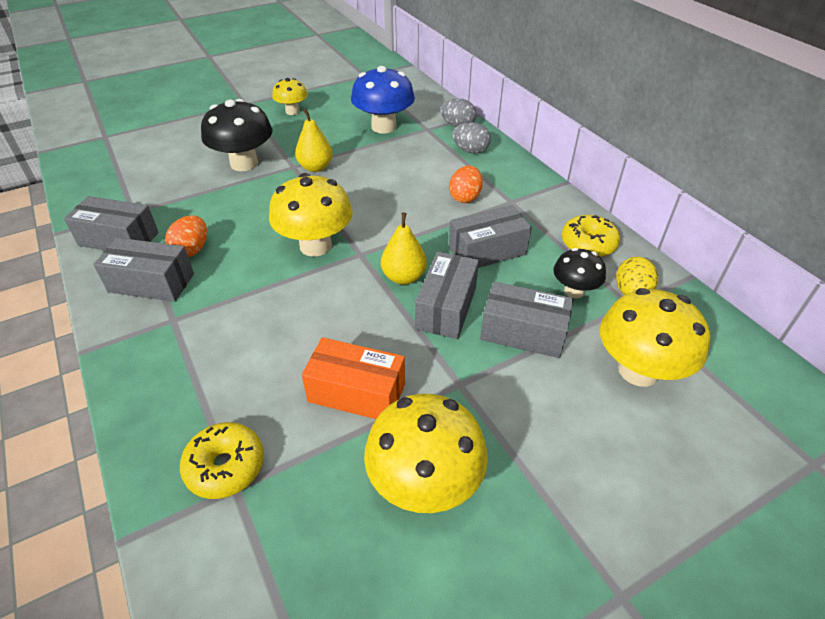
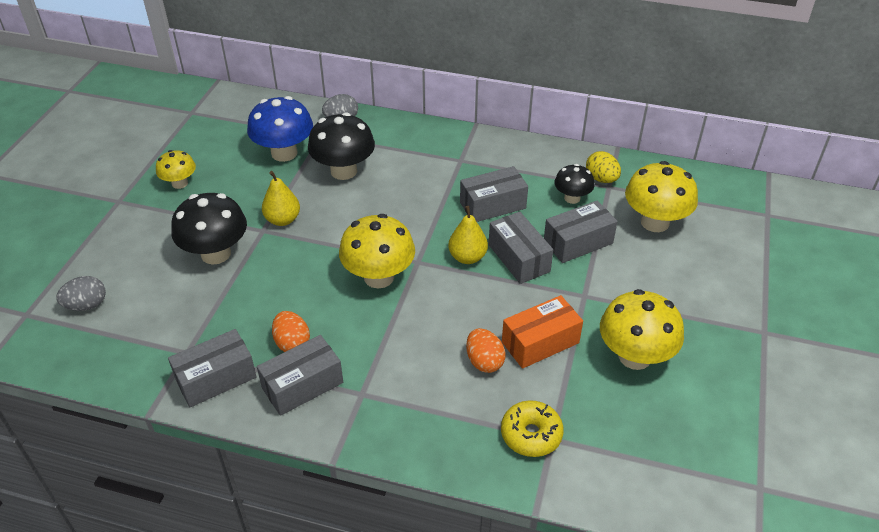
camera: 45 degrees left, 0 degrees up
orange egg [449,165,483,203] -> orange egg moved to [466,328,506,373]
grey box [449,205,532,268] -> grey box turned 45 degrees clockwise [460,166,528,222]
grey egg [452,122,491,154] -> grey egg moved to [56,276,106,311]
yellow donut [562,215,620,257] -> none
none -> black mushroom [308,112,375,180]

